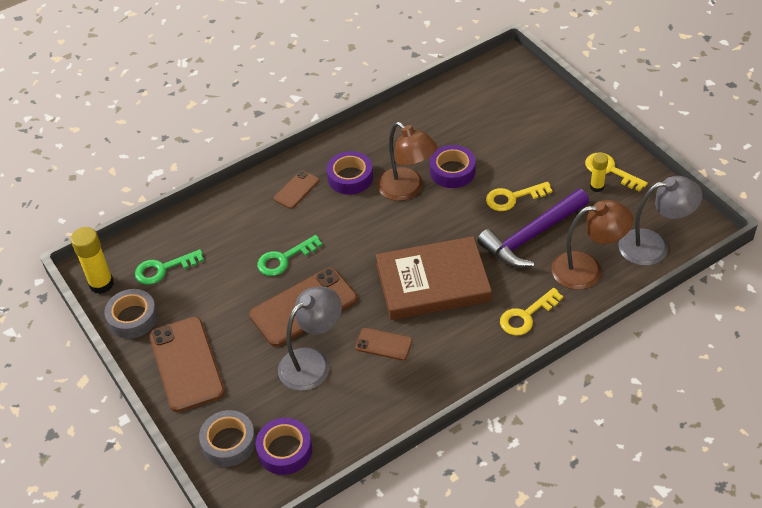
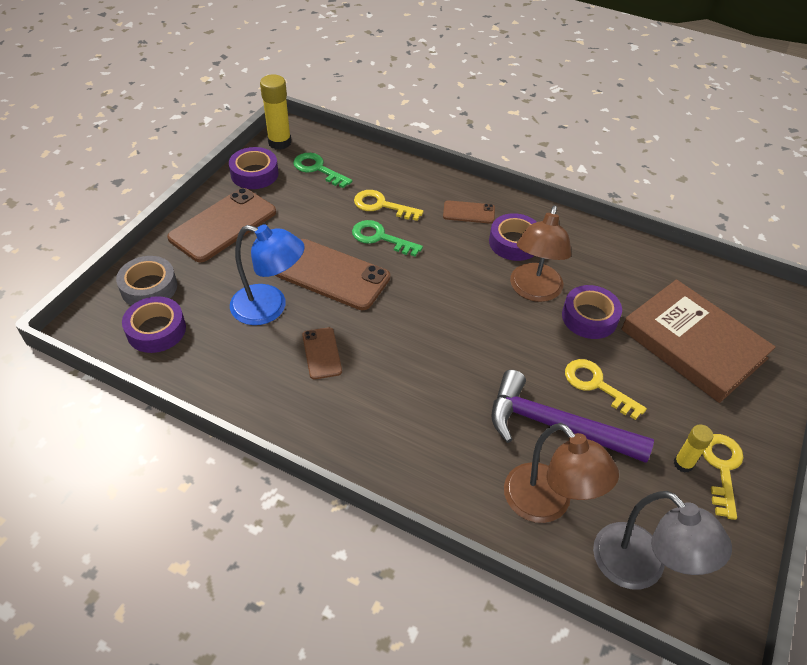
camera: 55 degrees right, 0 degrees up
grey tape [104,289,158,339] -> purple tape [229,147,279,189]
grey lamp [278,286,342,391] -> blue lamp [230,224,305,325]
brown book [376,236,492,320] -> brown book moved to [622,279,776,403]
yellow key [500,288,563,336] -> yellow key moved to [354,190,424,221]

